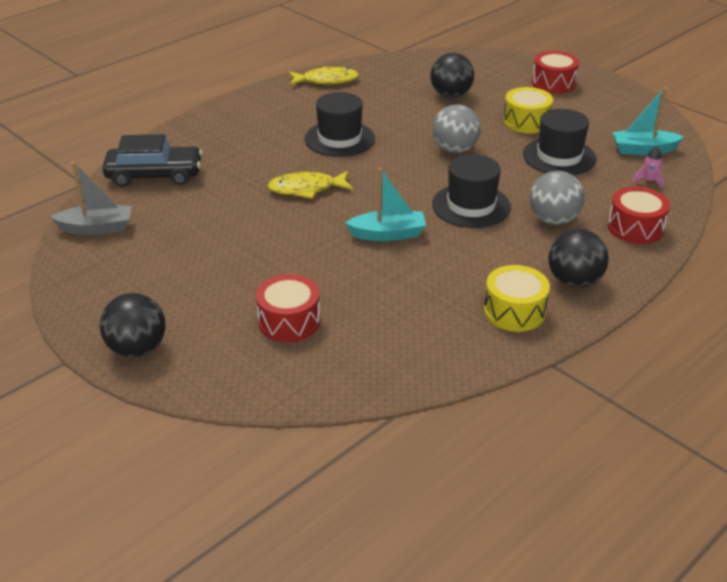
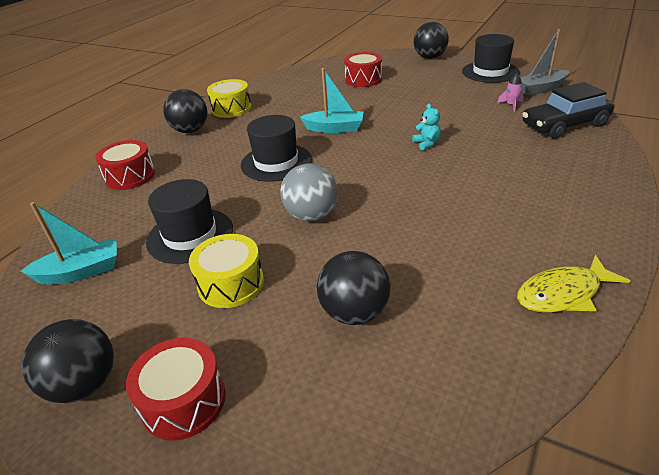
camera: 165 degrees right, 0 degrees up
yellow fish [268,171,353,199] -> turquoise teddy bear [412,104,441,151]
black hat [305,92,375,157] -> black hat moved to [462,34,520,83]
turquoise boat [345,168,426,241] -> turquoise boat turned 150 degrees counterclockwise [300,68,363,133]
grey ball [530,171,585,225] -> none
pink rocket [633,146,664,189] -> pink rocket moved to [497,73,523,112]
none -> black ball [22,319,114,403]

